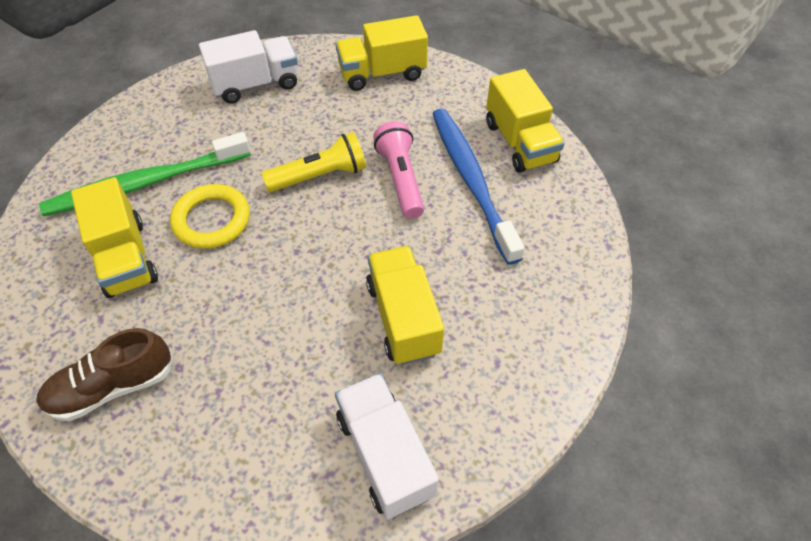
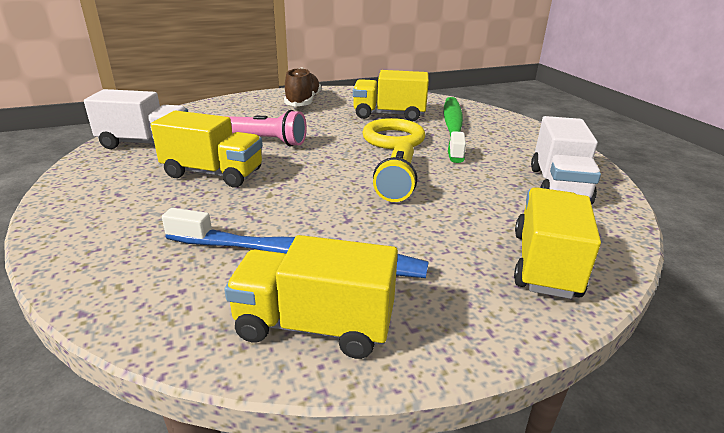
camera: 120 degrees right, 25 degrees down
pink flashlight [373,121,424,219] -> pink flashlight moved to [225,110,307,146]

